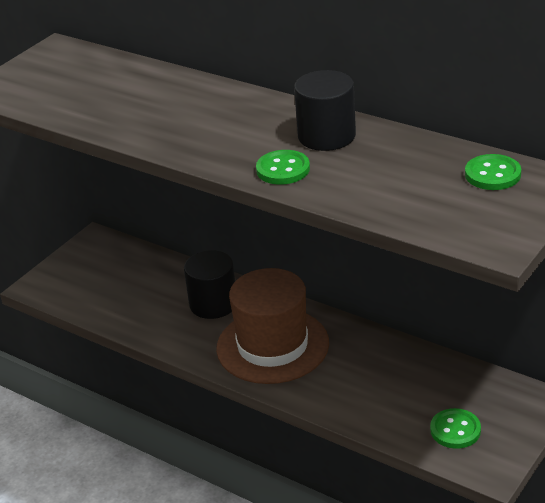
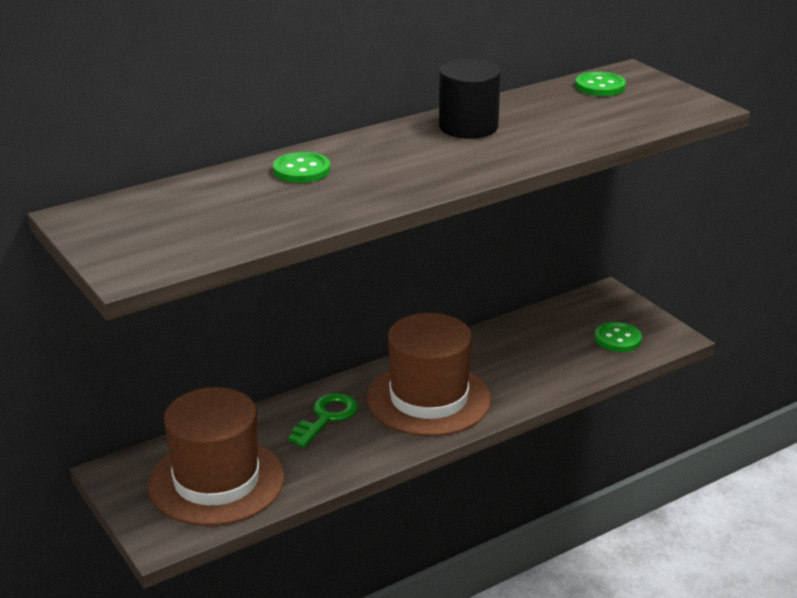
camera: 70 degrees left, 5 degrees down
black cylinder [184,250,235,319] -> green key [288,393,358,448]
green button [256,150,310,185] -> green button moved to [273,152,330,183]
none -> brown hat [148,387,285,526]

